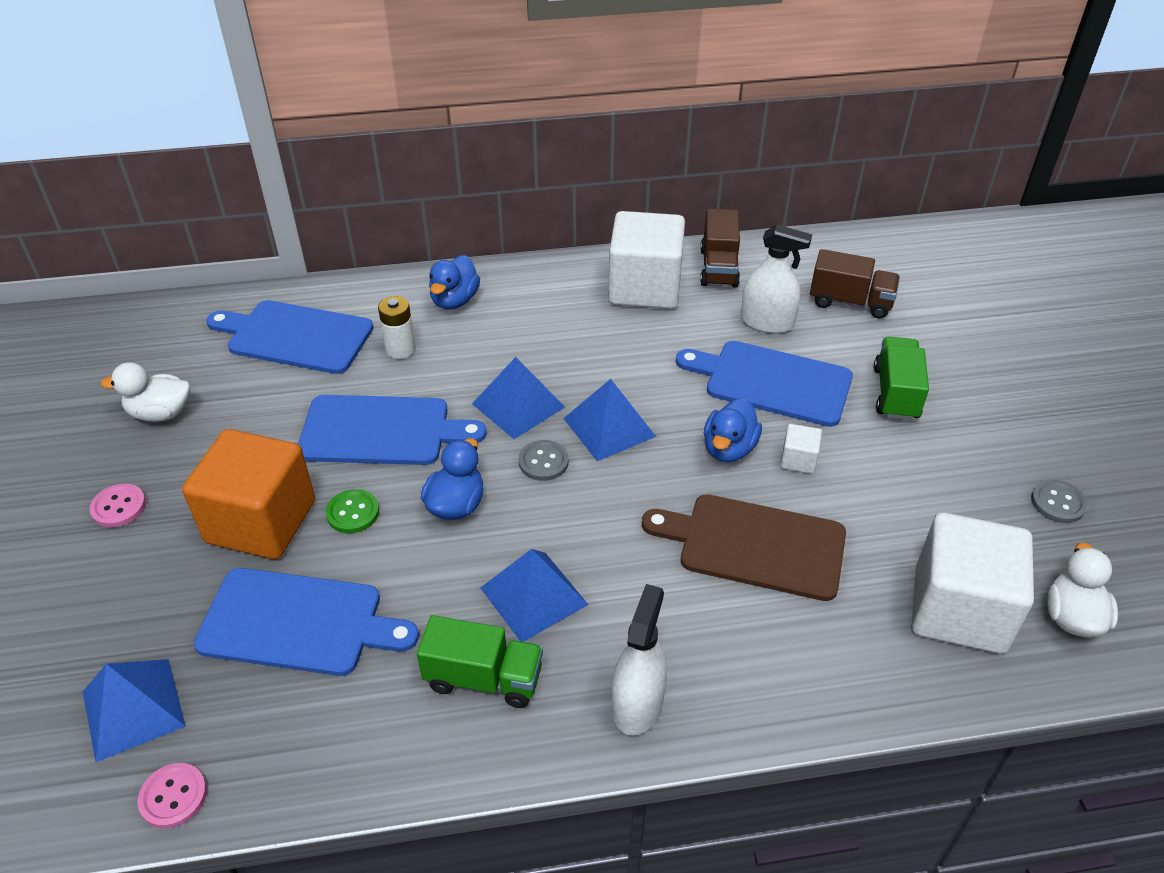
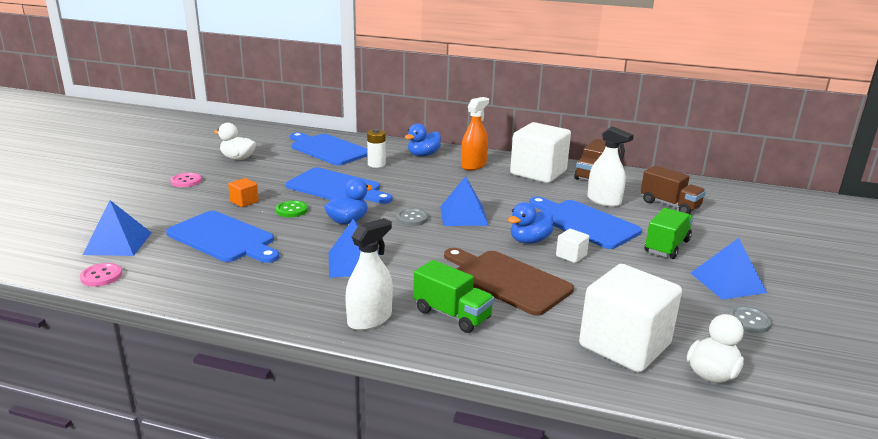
camera: 25 degrees right, 20 degrees down
orange cube [182,429,315,559] -> orange cube [228,178,259,207], size x0.42
green truck [417,615,543,708] -> green truck moved to [413,260,494,333]
blue pyramid [472,357,565,439] -> blue pyramid moved to [691,238,767,300]
none -> orange spray bottle [461,97,489,170]

